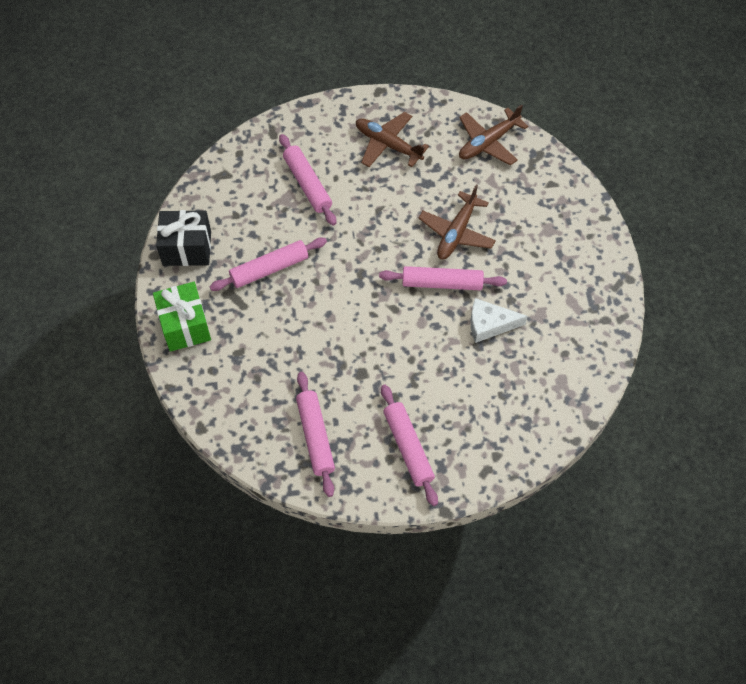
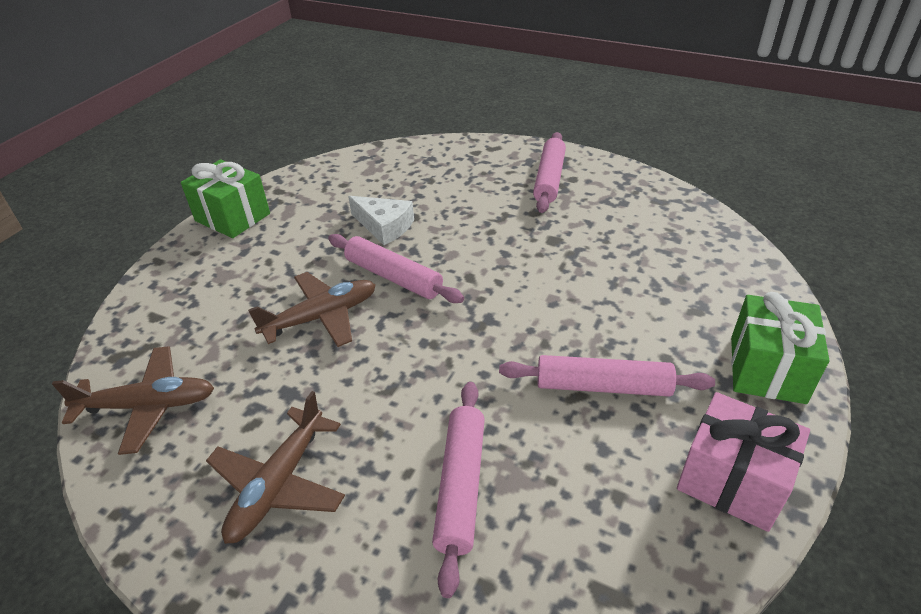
camera: 145 degrees left, 20 degrees down
black gift [156,210,211,266] -> pink gift [677,392,810,532]
pink rolling pin [296,372,335,497] -> none
brown plane [356,112,429,167] -> brown plane turned 45 degrees clockwise [206,391,345,544]
none -> green gift [181,159,270,238]

